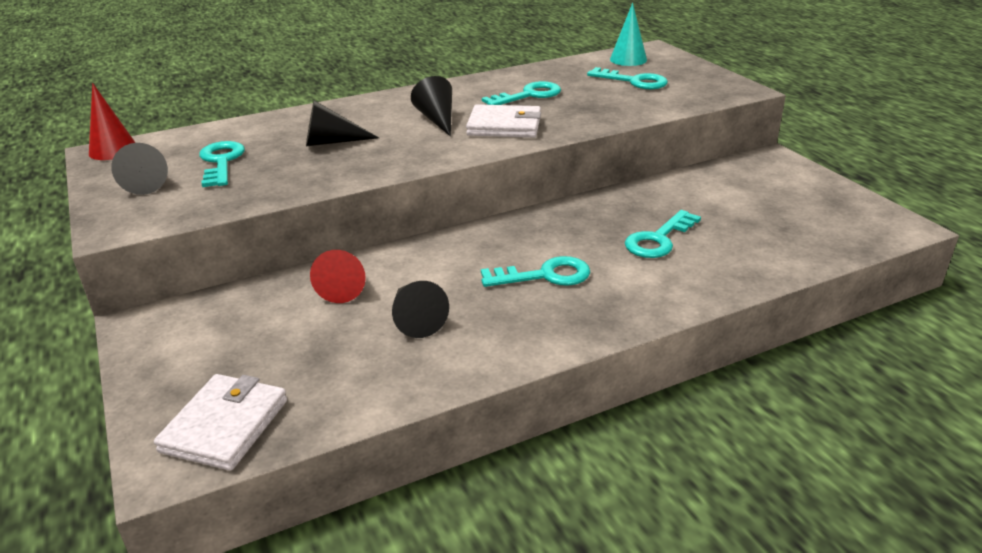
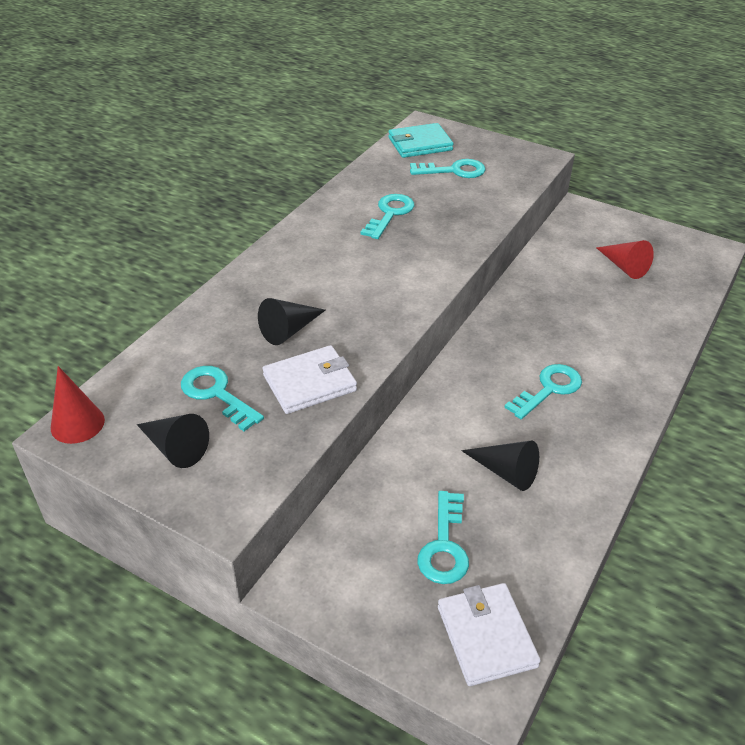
camera: 35 degrees left, 10 degrees up
red cone [310,250,366,303] -> red cone moved to [596,240,654,279]
black cone [411,76,452,136] -> none
white wallet [466,104,541,138] -> white wallet moved to [262,345,357,414]
turquoise cone [610,3,647,66] -> turquoise wallet [388,123,453,158]
turquoise key [625,210,701,258] -> turquoise key moved to [417,491,469,584]

